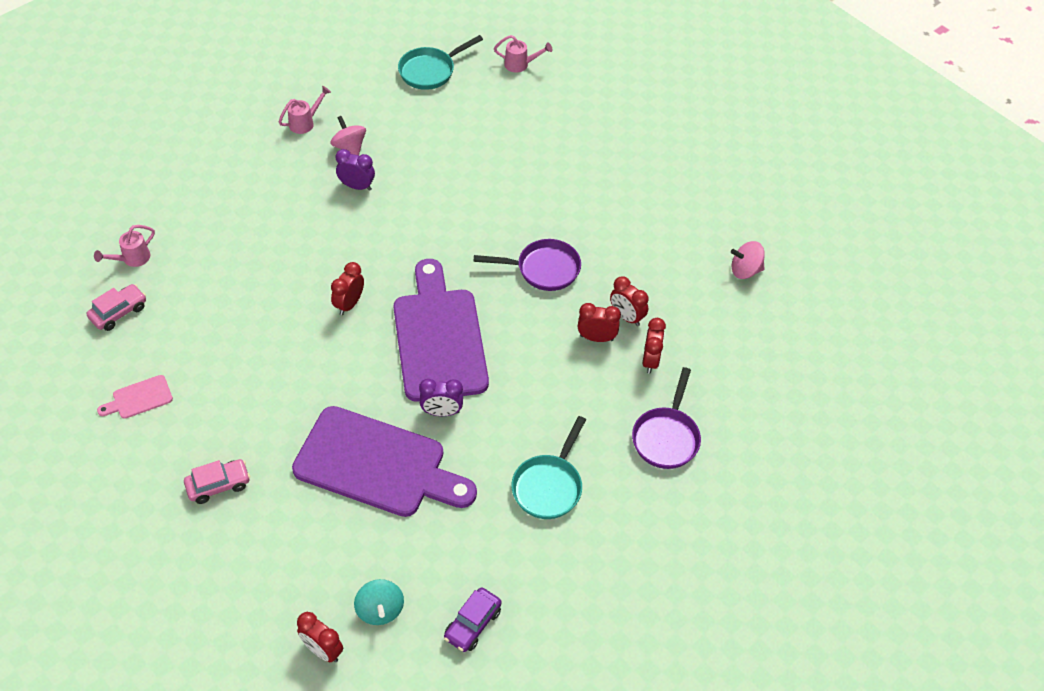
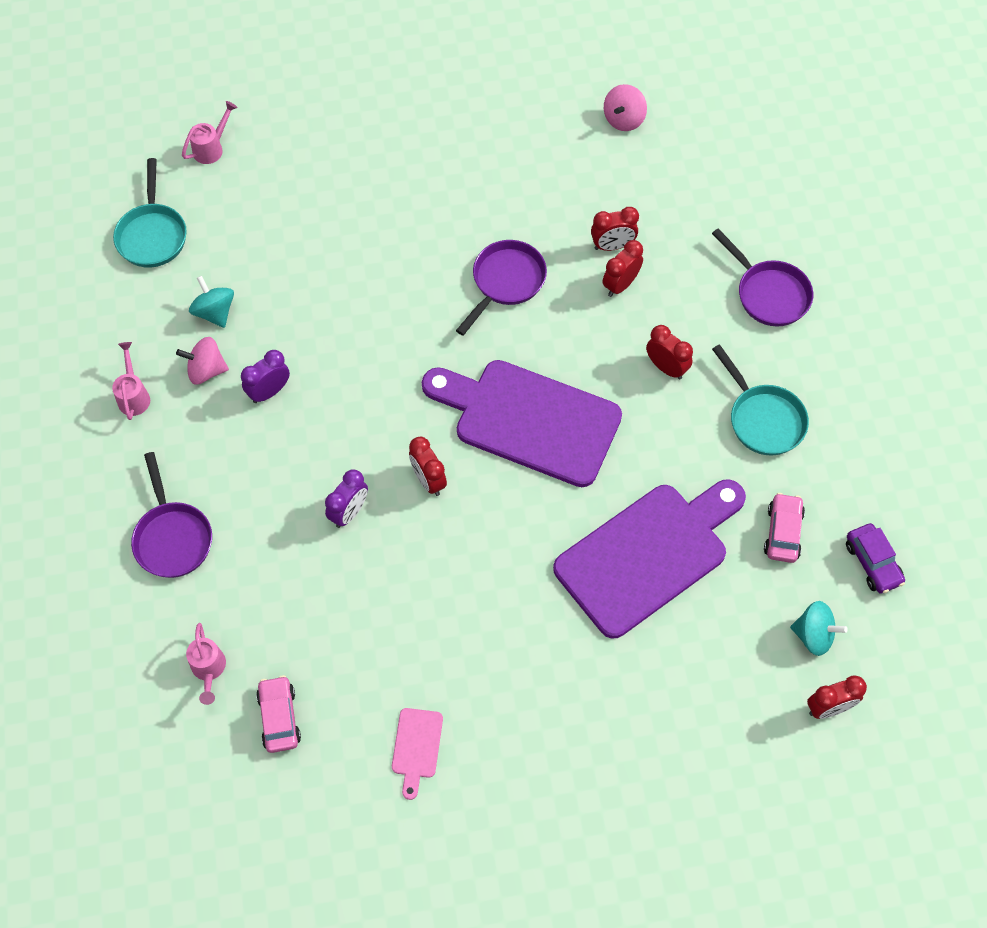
camera: 55 degrees left, 10 degrees up
pink car [184,459,250,504] -> pink car moved to [764,493,805,563]
purple clock [419,379,463,416] -> purple clock moved to [325,469,368,528]
red clock [643,318,666,374] -> red clock moved to [646,325,693,379]
none -> purple pan [131,452,212,578]
none -> turquoise spinning top [189,276,234,328]

